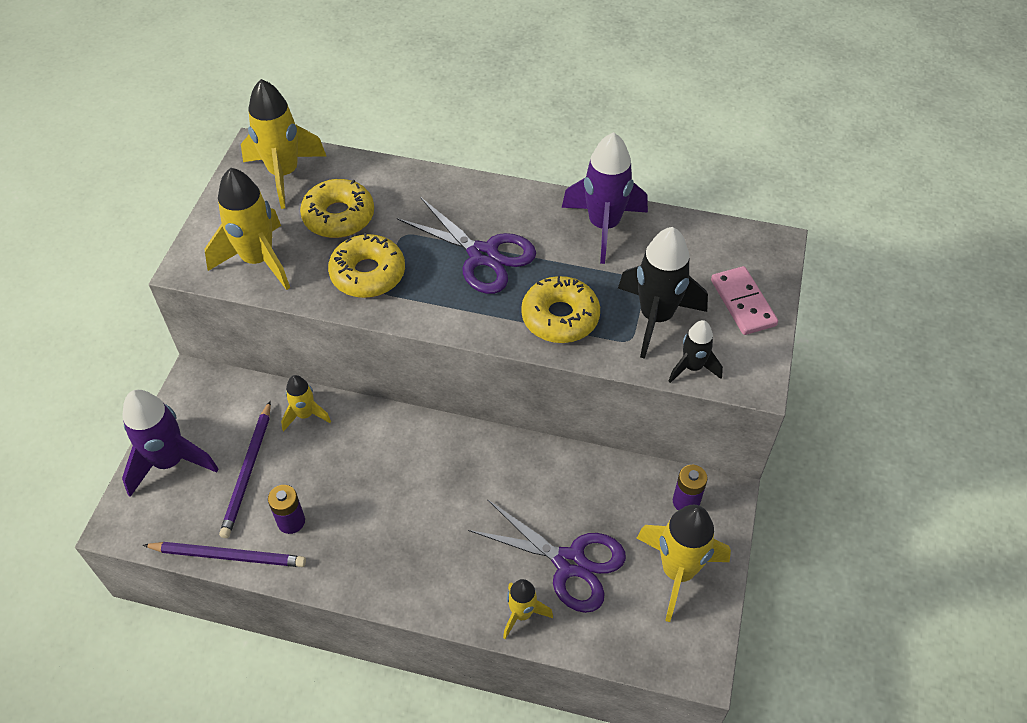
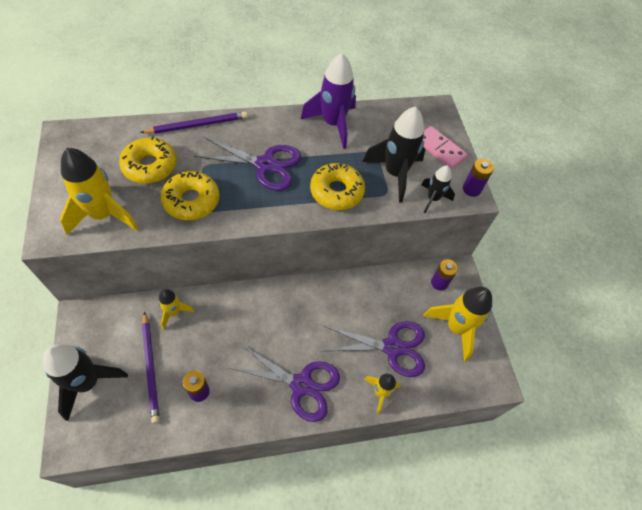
camera: 30 degrees left, 5 degrees up
purple rocket [122,390,219,497] -> black rocket [43,344,128,421]
purple pencil [143,542,306,567] -> purple pencil moved to [140,111,248,134]
yellow rocket [241,79,326,209] -> none
none -> purple scissors [229,344,340,422]
none -> purple battery [463,159,494,197]

